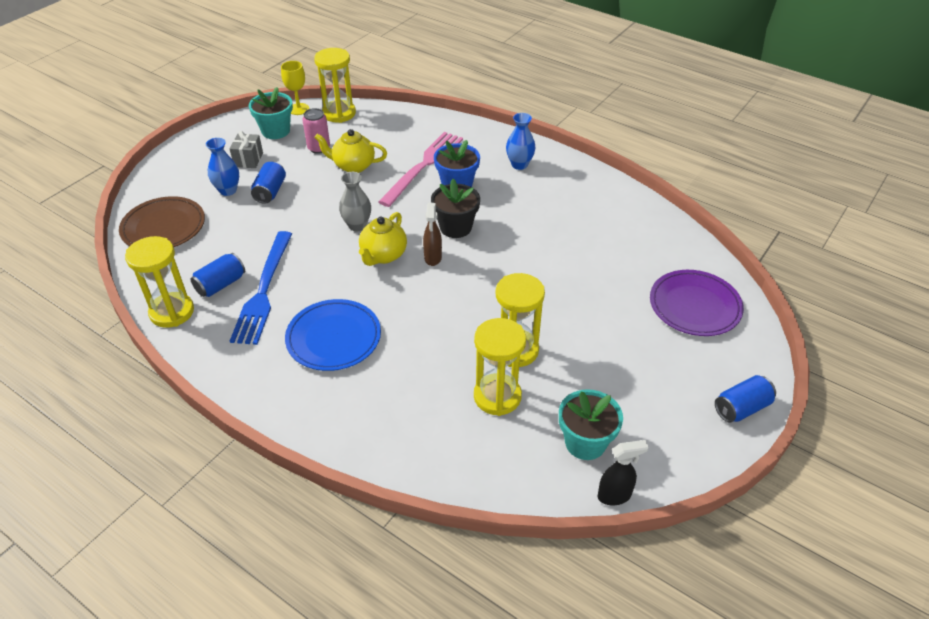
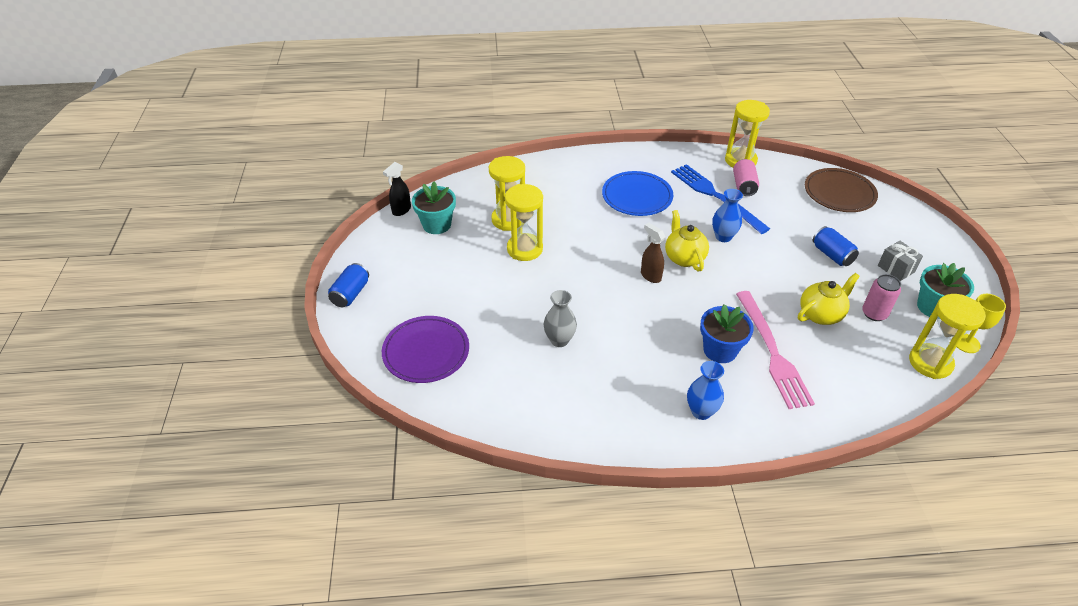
camera: 140 degrees right, 0 degrees up
blue can [191,253,245,297] -> pink can [733,159,759,196]
blue vase [206,138,239,196] -> blue vase moved to [712,189,743,242]
grey vase [339,172,371,231] -> grey vase moved to [543,290,577,347]
black flower pot [431,179,480,238] -> none

